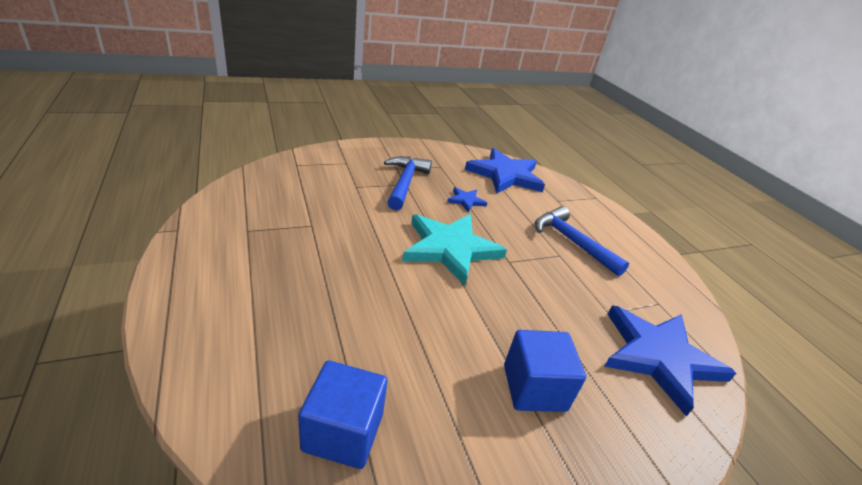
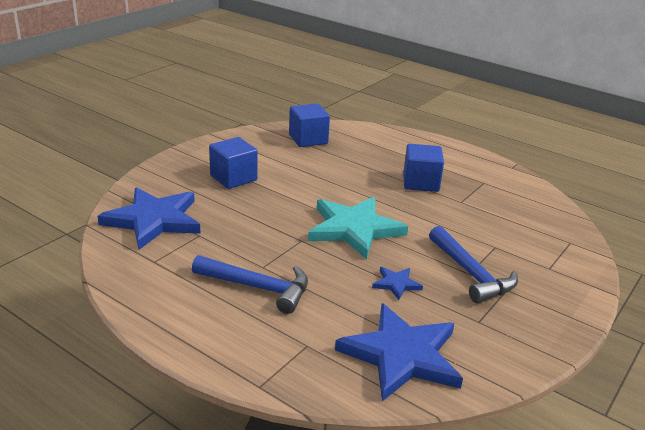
camera: 150 degrees right, 5 degrees down
none -> blue cube [403,144,444,192]

